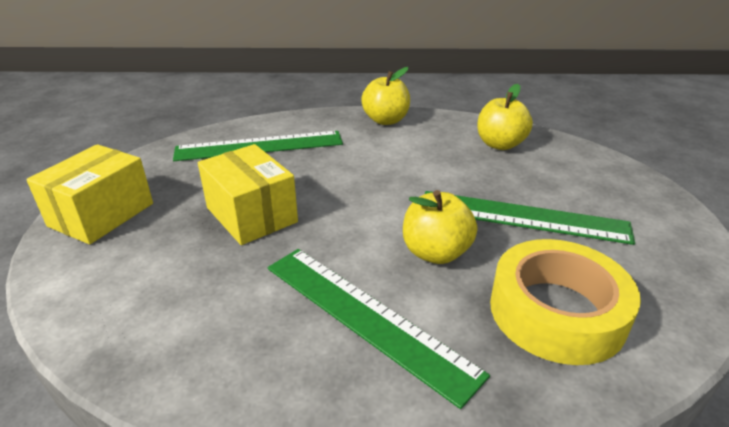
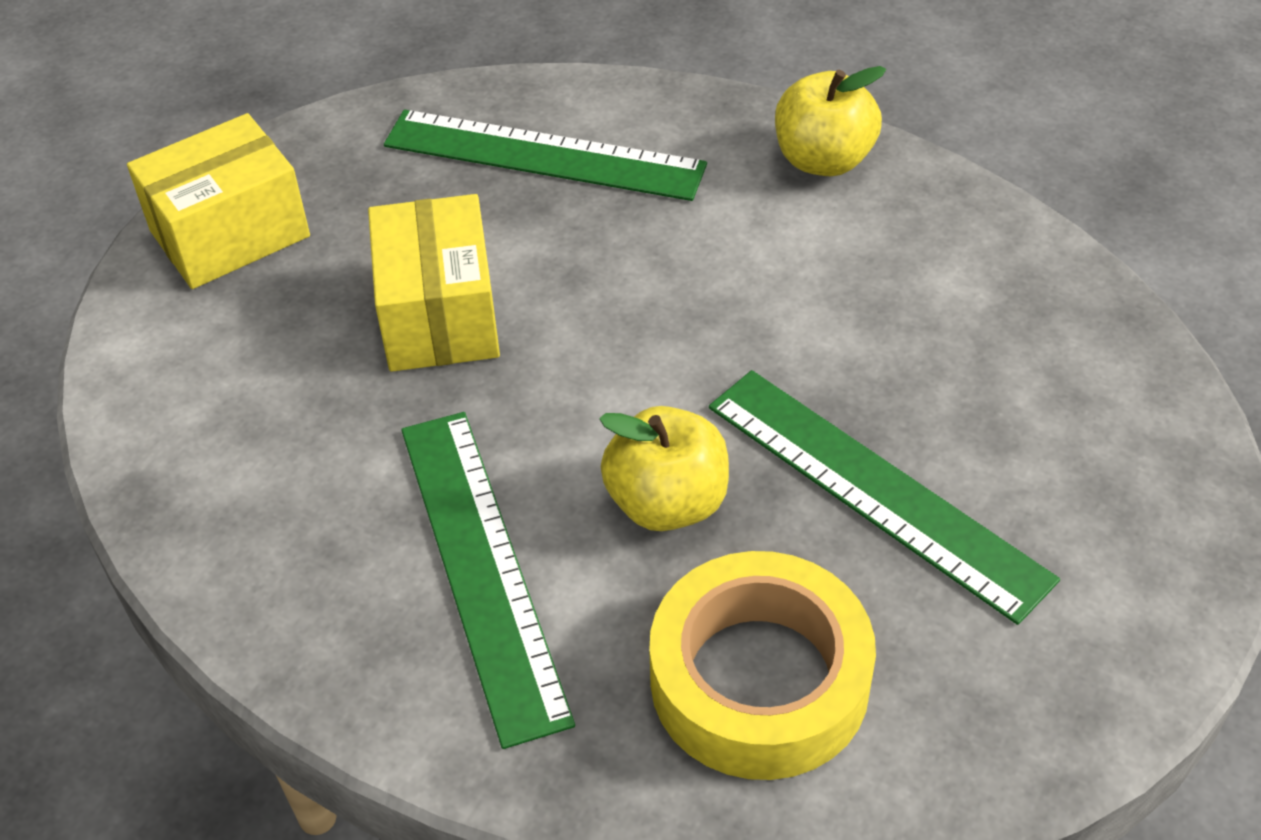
camera: 30 degrees right, 15 degrees up
yellow apple [477,84,533,150] -> none

